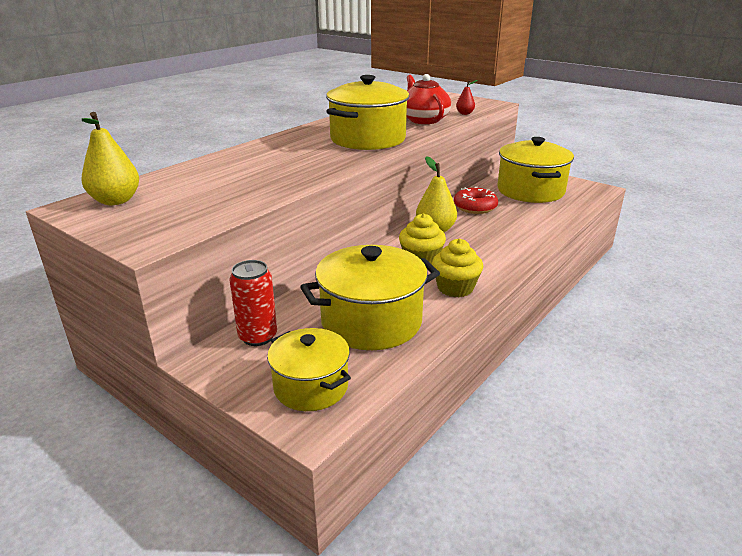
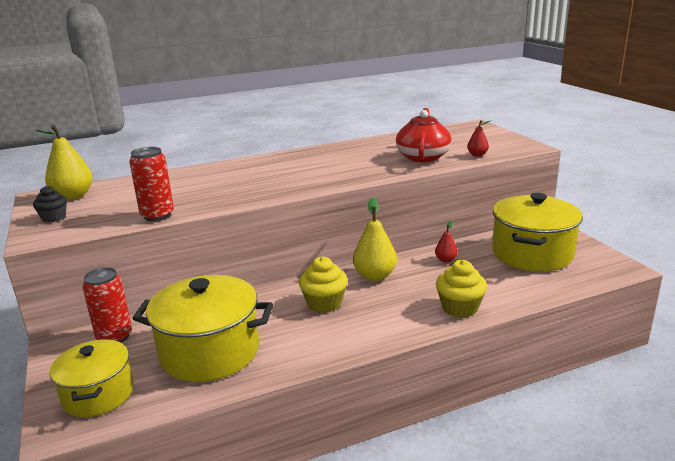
camera: 30 degrees right, 5 degrees down
yellow pot [326,75,409,150] -> none
yellow cupcake [432,239,483,297] -> yellow cupcake moved to [436,260,487,318]
red donut [454,187,498,214] -> red pear [435,221,458,262]
none -> black cupcake [33,186,67,222]
none -> red can [129,147,174,221]

